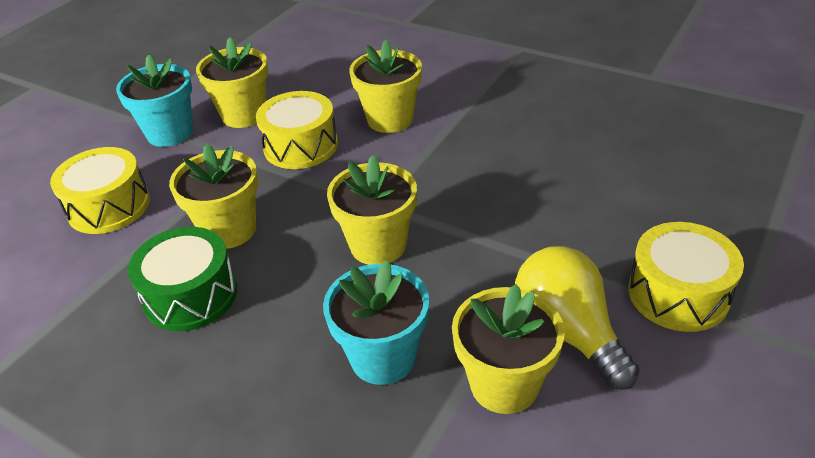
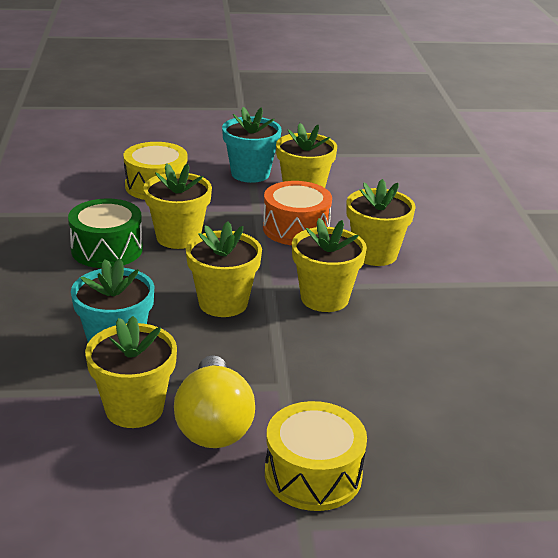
camera: 50 degrees right, 10 degrees down
yellow drum [256,91,338,169] -> orange drum [263,181,332,245]
yellow light bulb [515,246,640,390] -> yellow light bulb turned 150 degrees clockwise [174,355,255,448]
none -> yellow flower pot [292,218,367,312]

